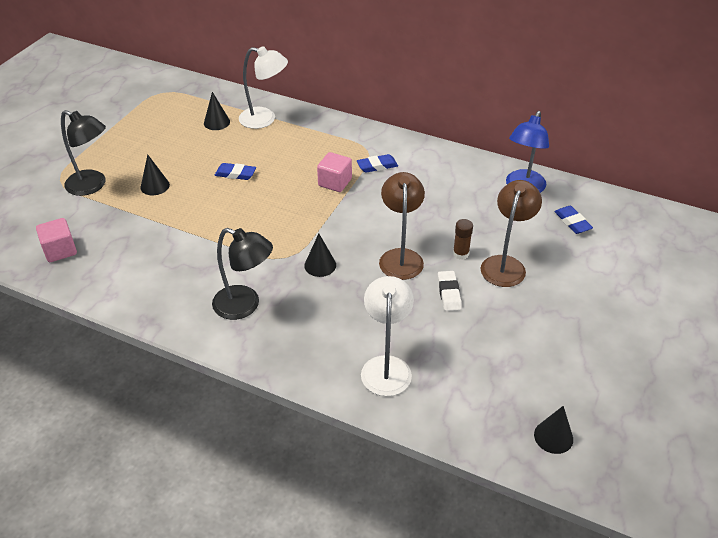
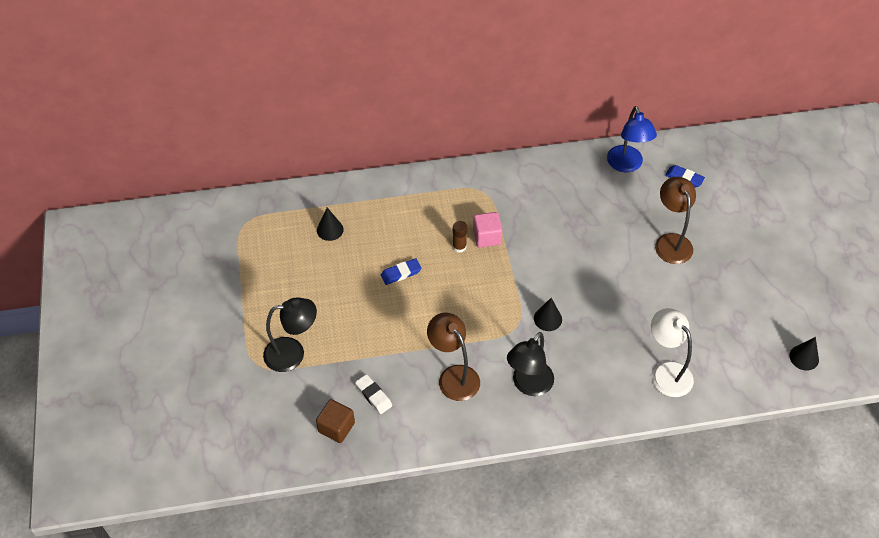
camera: 35 degrees left, 10 degrees up
pink cube [36,218,77,262] -> brown cube [316,399,355,443]
black cone [140,154,170,195] -> none
black lamp [212,228,273,320] -> black lamp turned 135 degrees clockwise [507,332,554,396]
white lamp [239,46,288,129] -> none
blue eraser [357,154,398,173] -> none
brown lamp [379,172,425,280] -> brown lamp moved to [427,313,480,401]
white eraser [438,271,462,311] -> white eraser moved to [355,374,392,414]
brown glue stick [453,219,473,260] -> brown glue stick moved to [452,221,467,253]

